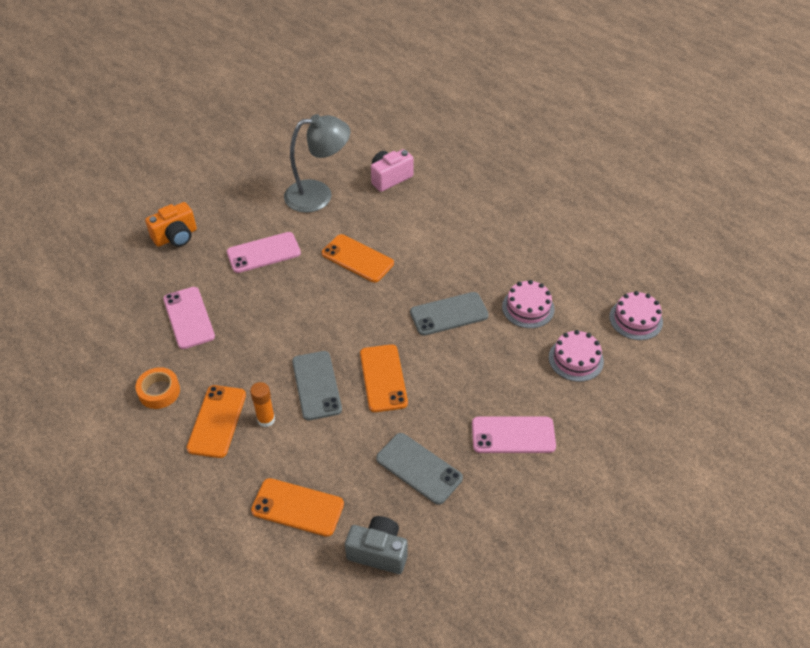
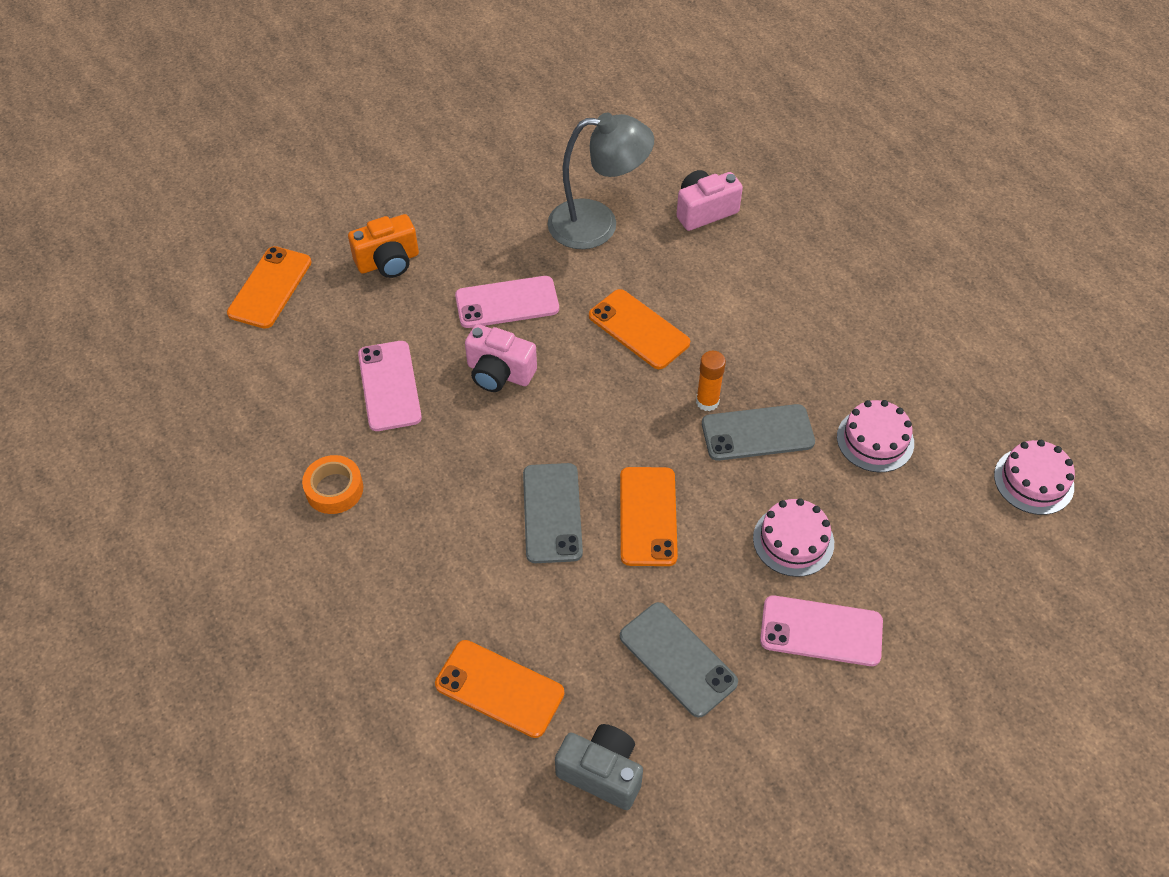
camera: 10 degrees right, 5 degrees up
orange phone [187,385,246,458] -> orange phone moved to [227,246,312,329]
orange glue stick [250,382,275,427] -> orange glue stick moved to [696,351,726,411]
pink cake [549,330,604,382] -> pink cake moved to [753,498,834,577]
none -> pink camera [465,324,537,392]

